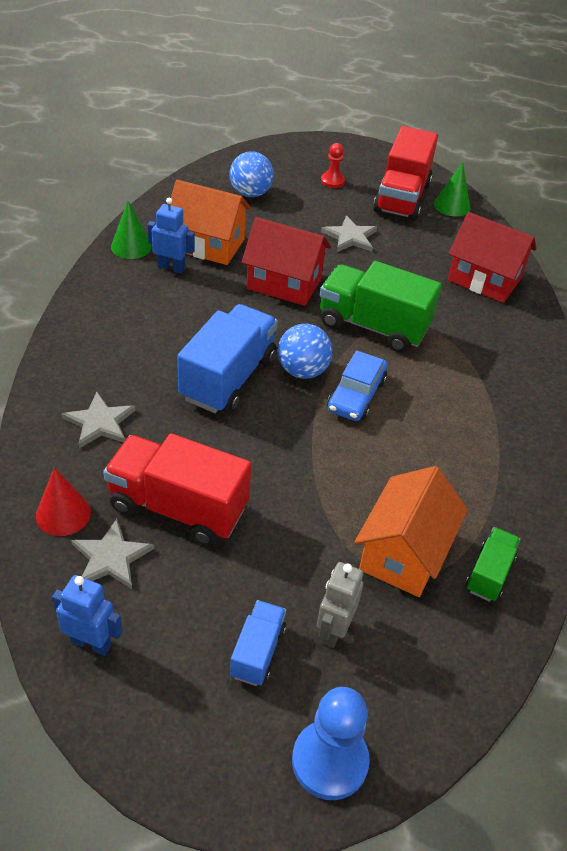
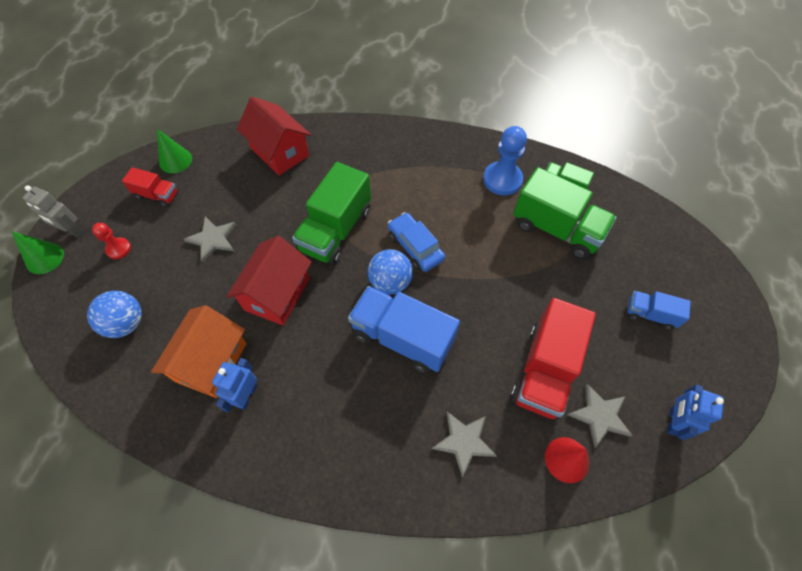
camera: 85 degrees left, 15 degrees up
green cone [111,201,152,259] -> green cone moved to [11,231,64,274]
blue pawn [292,687,370,800] -> blue pawn moved to [483,126,527,195]
grey robot [317,562,363,648] -> grey robot moved to [23,186,84,237]
blue car [327,350,388,421] -> blue car turned 150 degrees counterclockwise [388,212,445,272]
orange house [355,466,468,597] -> green truck [513,167,617,259]
red truck [373,126,438,221] -> red truck [122,167,178,207], size x0.52
red house [448,212,536,303] -> red house turned 75 degrees counterclockwise [237,97,311,175]

